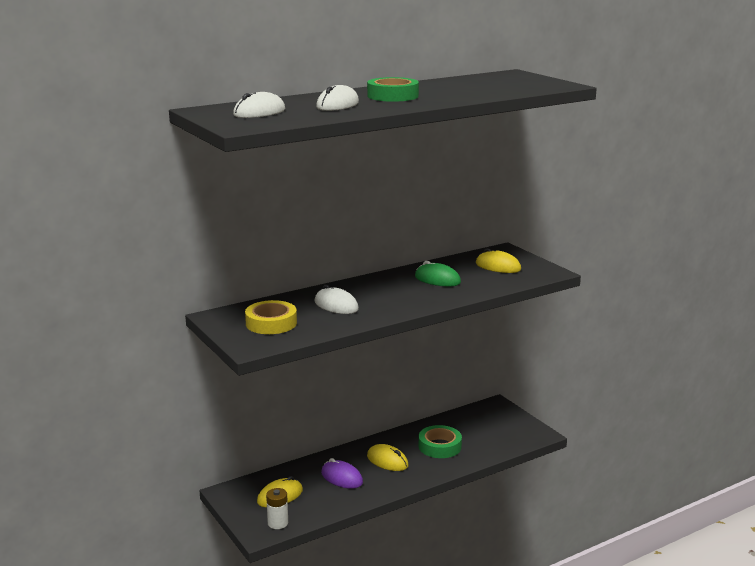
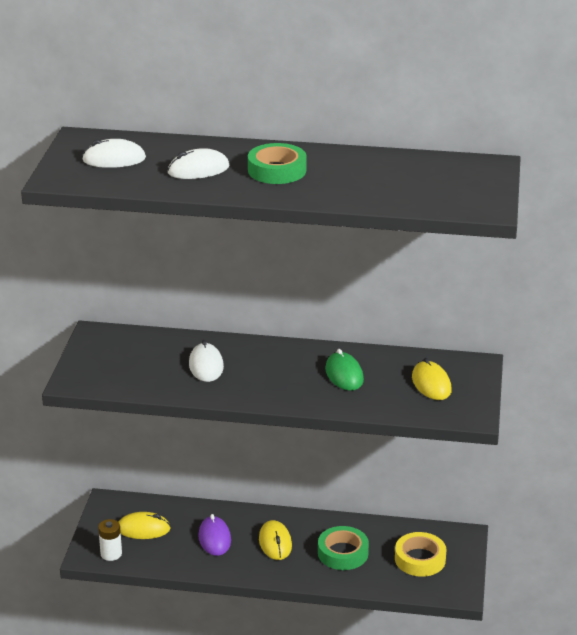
camera: 40 degrees right, 10 degrees up
yellow tape [245,300,297,334] -> yellow tape moved to [395,532,447,577]

